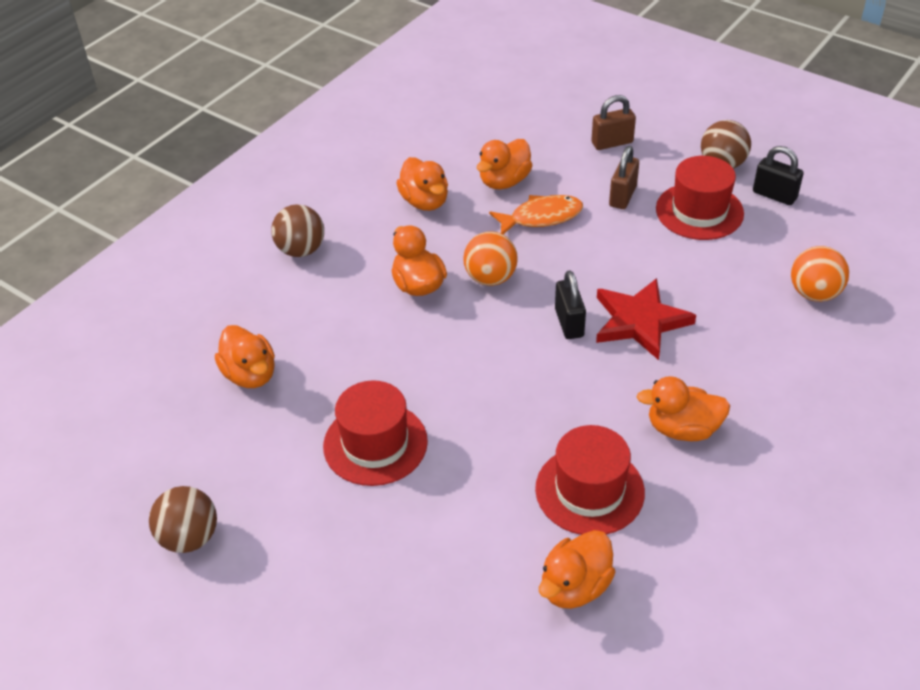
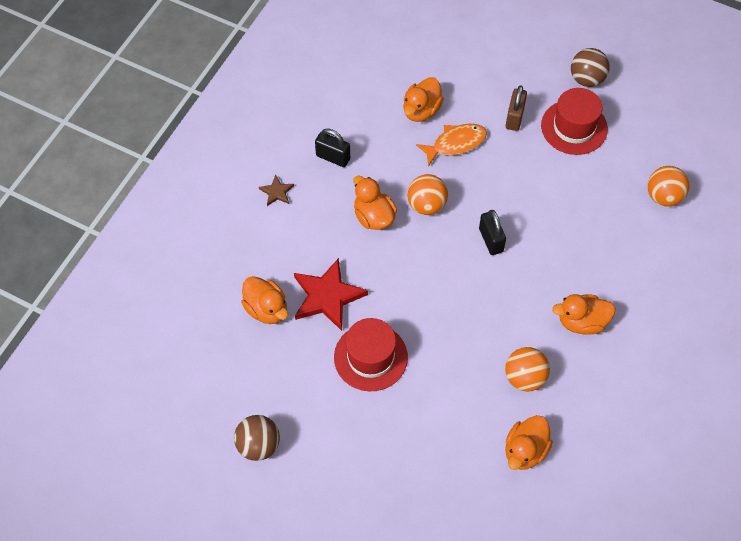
camera: 10 degrees left, 15 degrees up
brown ball [271,204,324,257] -> brown star [259,175,294,206]
orange duck [396,157,448,211] -> none
red hat [535,425,645,535] -> orange ball [505,347,550,392]
brown padlock [591,95,636,150] -> none
red star [596,278,696,360] -> red star moved to [294,258,368,331]
black padlock [753,146,804,205] -> black padlock moved to [315,129,350,167]

